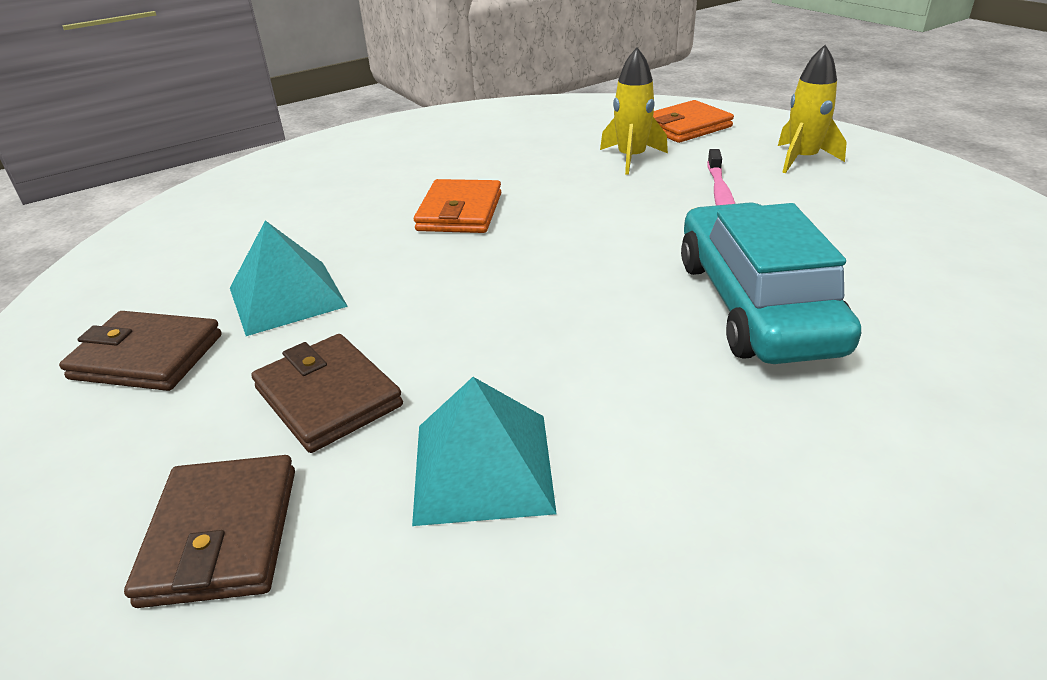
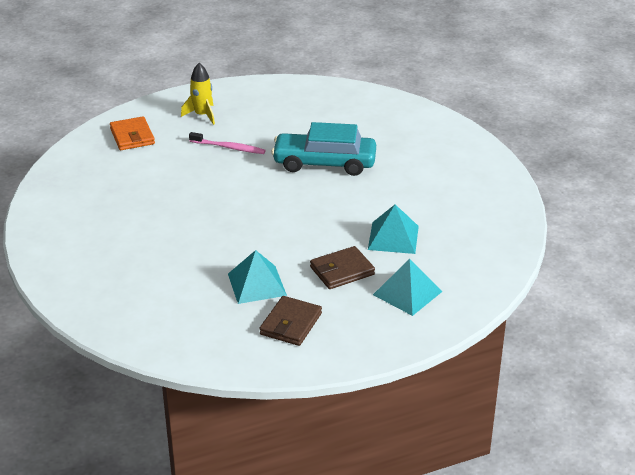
camera: 80 degrees left, 0 degrees up
brown wallet [124,455,295,608] -> turquoise pyramid [373,259,443,316]
orange wallet [414,179,501,233] -> none
yellow rocket [600,47,668,175] -> none

